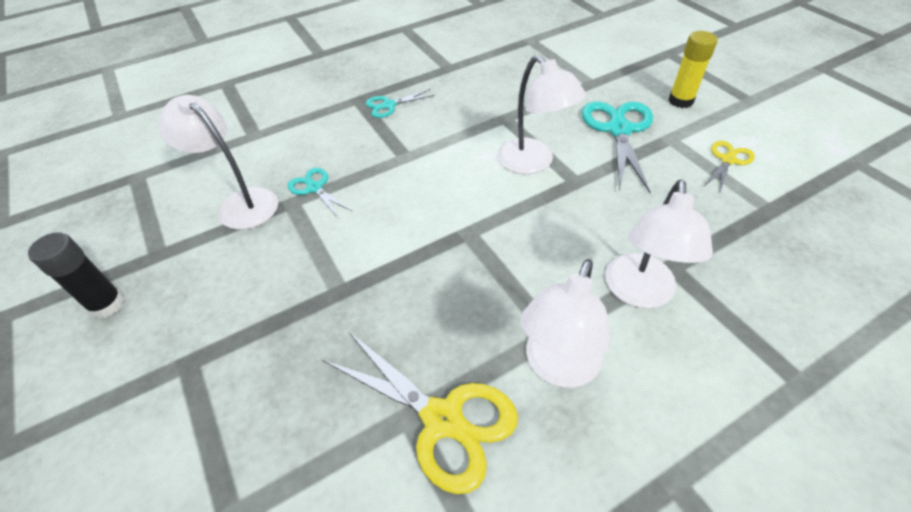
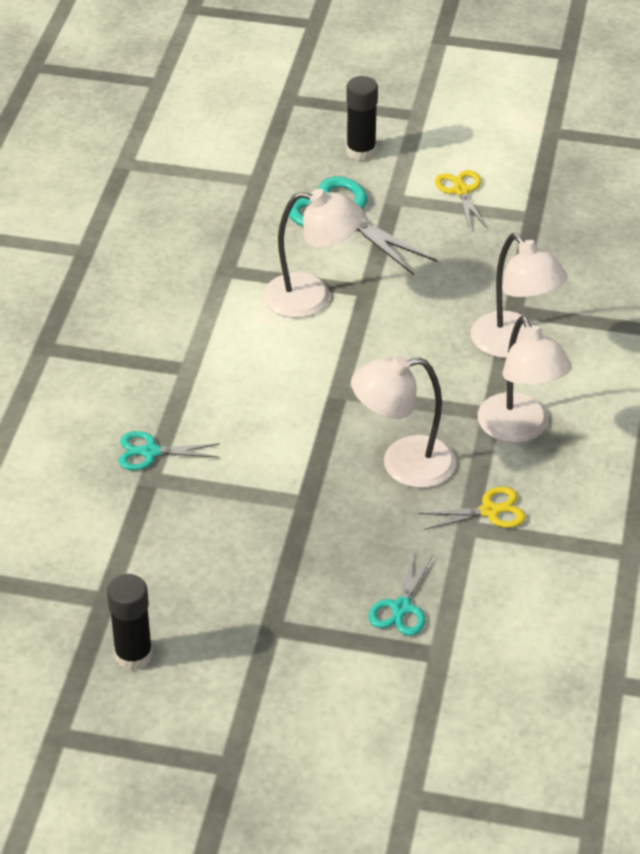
camera: 50 degrees left, 5 degrees down
white lamp [158,95,278,230] -> white lamp moved to [351,355,456,488]
yellow scissors [323,332,518,494] -> yellow scissors [419,487,526,530], size x0.54
turquoise scissors [366,89,435,118] -> turquoise scissors moved to [369,552,433,636]
yellow glue stick [668,31,718,108] -> black glue stick [346,76,378,161]

